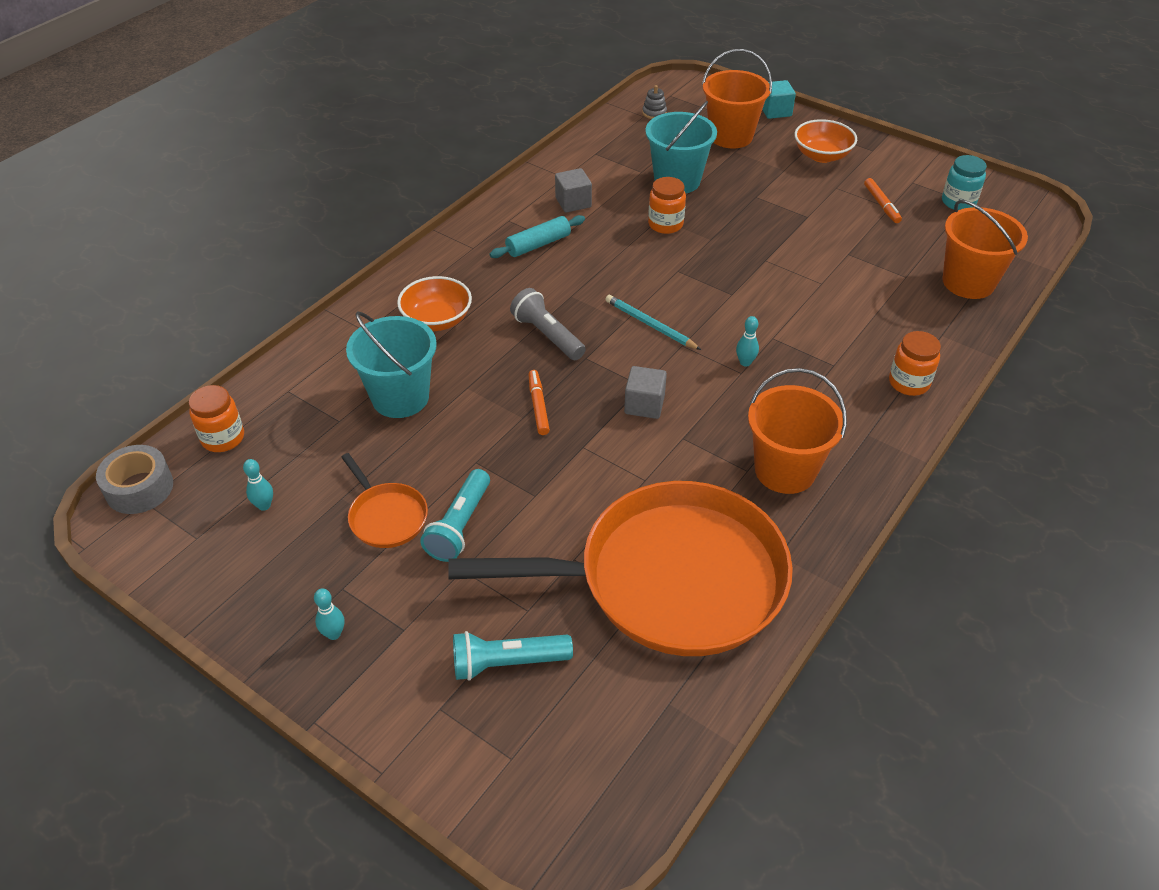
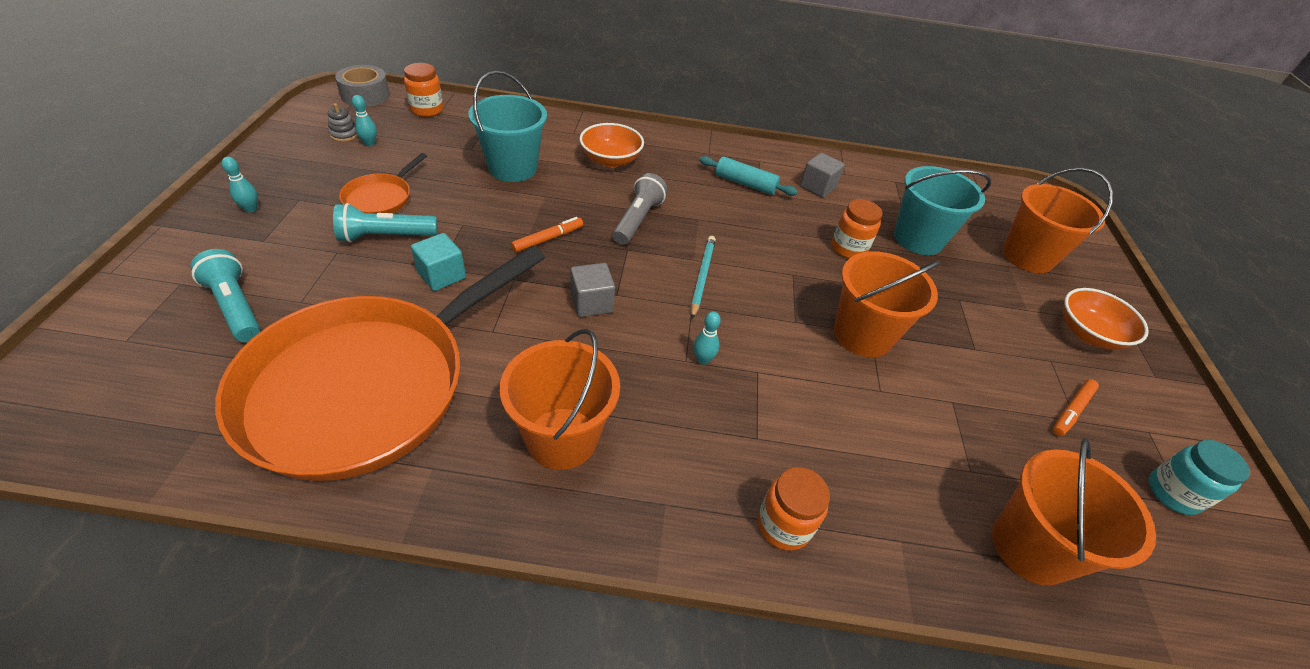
camera: 55 degrees right, 0 degrees up
orange pan [448,481,793,656] -> orange pan turned 75 degrees clockwise [215,246,545,481]
grey stacking toy [642,85,667,119] -> grey stacking toy moved to [328,103,358,142]
turquoise cube [762,80,796,119] -> turquoise cube moved to [411,233,466,291]
none -> orange bucket [834,252,941,357]

